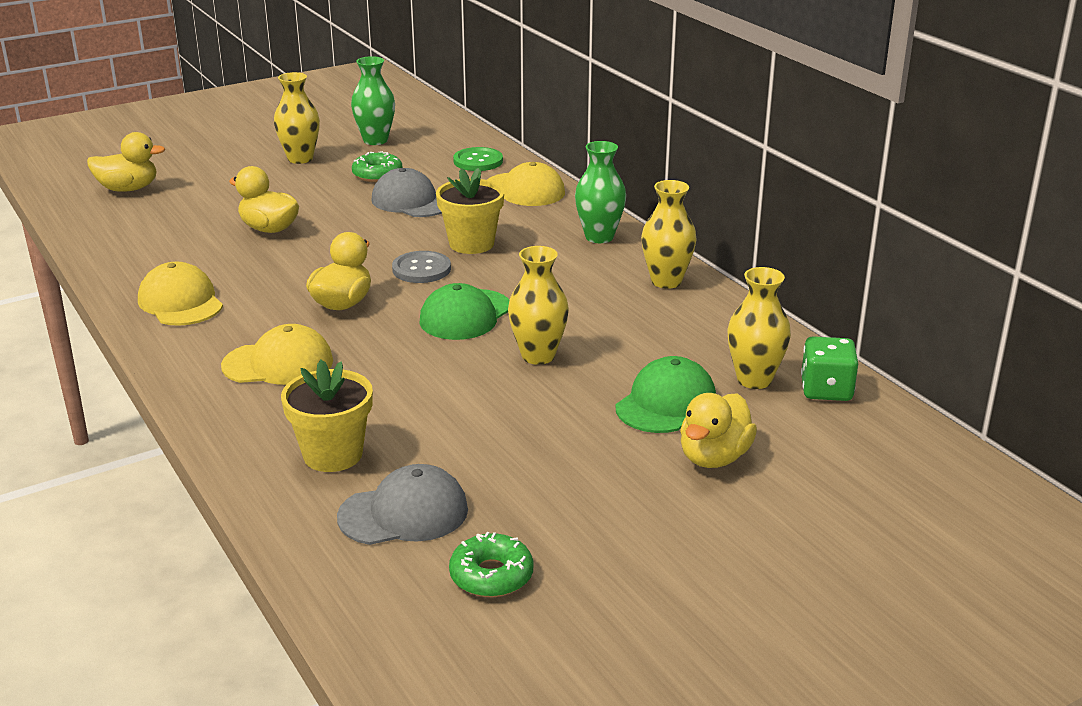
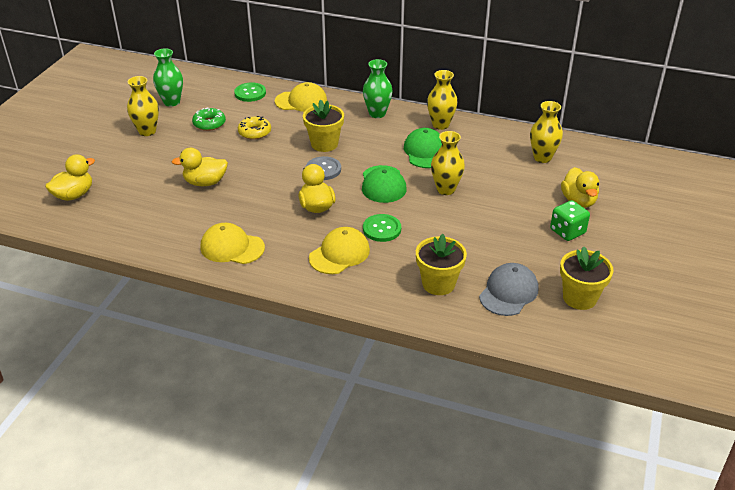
camera: 40 degrees left, 10 degrees up
grey cap [371,168,442,217] -> yellow donut [238,116,271,140]
green donut [449,532,534,597] -> yellow flower pot [560,247,613,310]
green cap [616,356,716,433] -> green cap moved to [404,128,442,168]
green dice [801,336,858,401] -> green dice moved to [550,200,590,241]
none -> green button [363,214,401,242]

